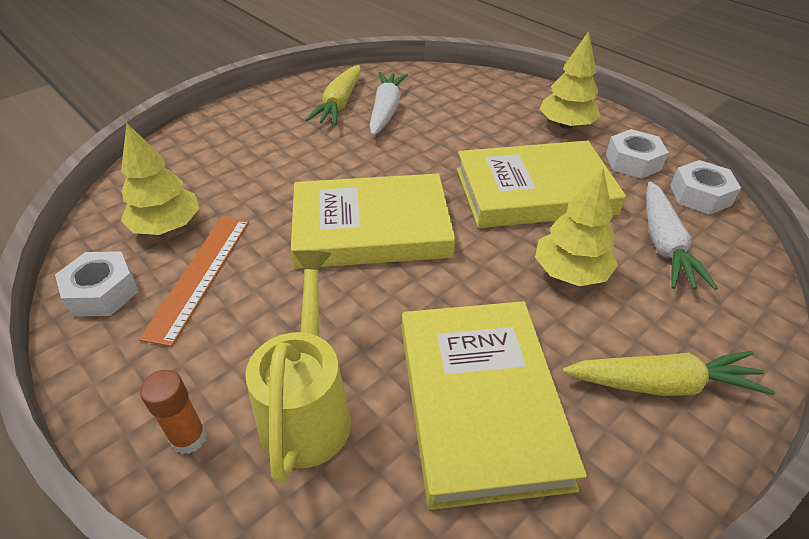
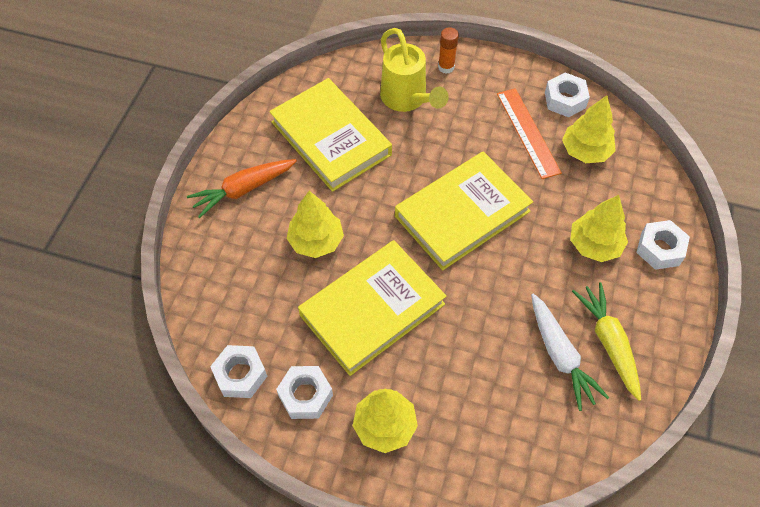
camera: 150 degrees right, 15 degrees up
yellow carrot [563,351,775,396] -> orange carrot [187,159,297,218]
white carrot [646,181,718,290] -> none
none -> yellow tree [570,195,628,262]
none -> white nut [636,220,690,270]

